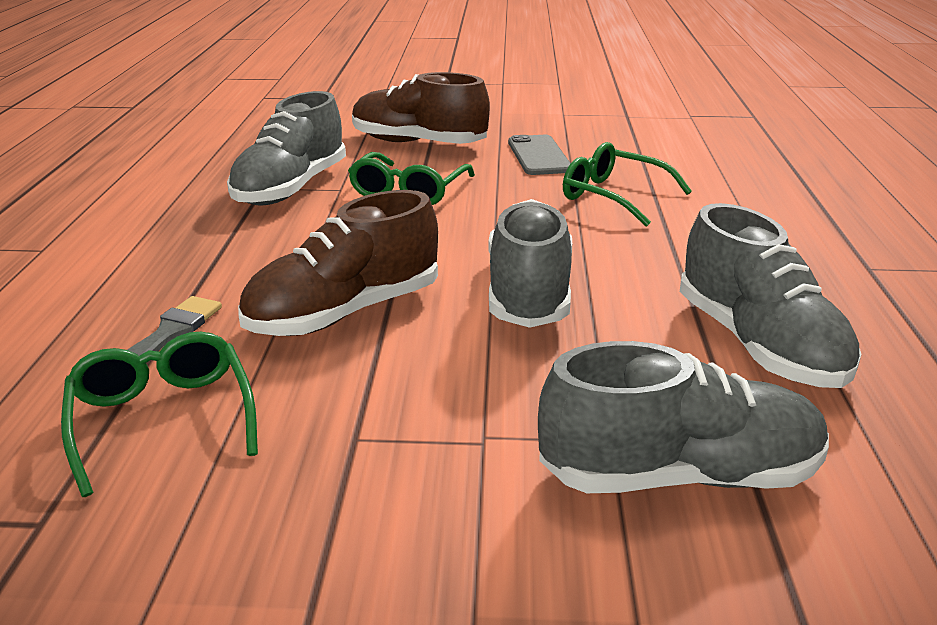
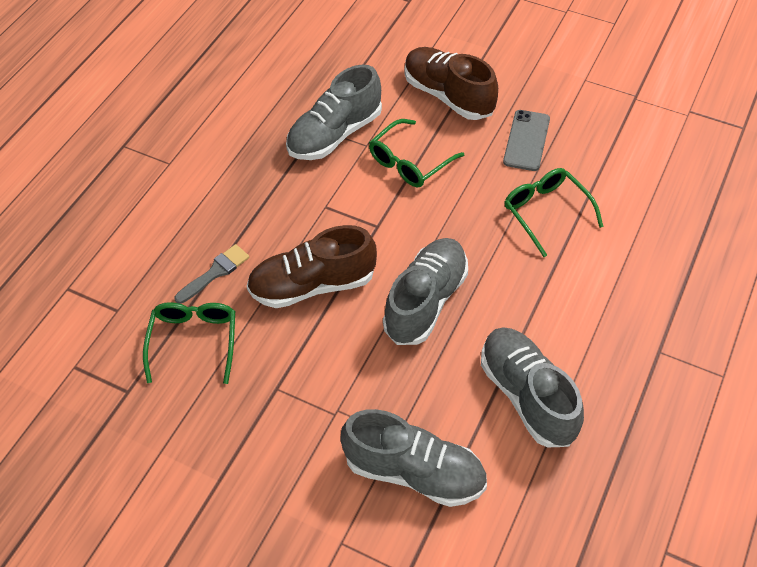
camera: 25 degrees right, 25 degrees up
grey shoe [680,203,862,388] -> grey shoe turned 150 degrees clockwise [481,327,584,447]

